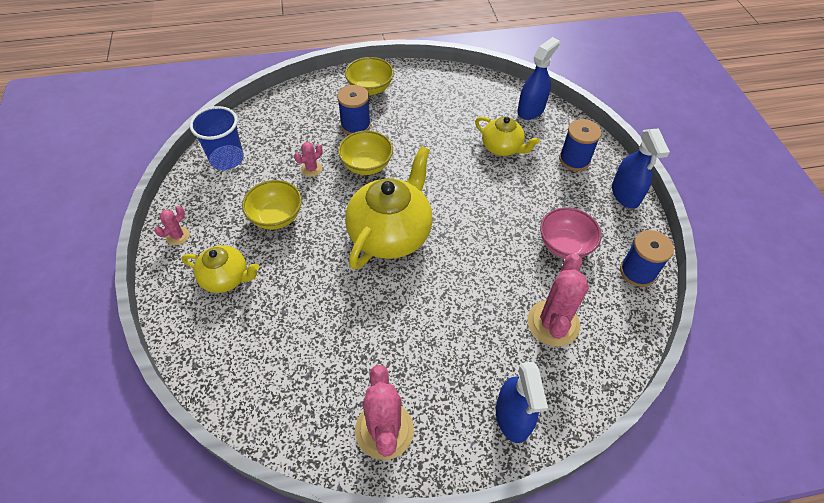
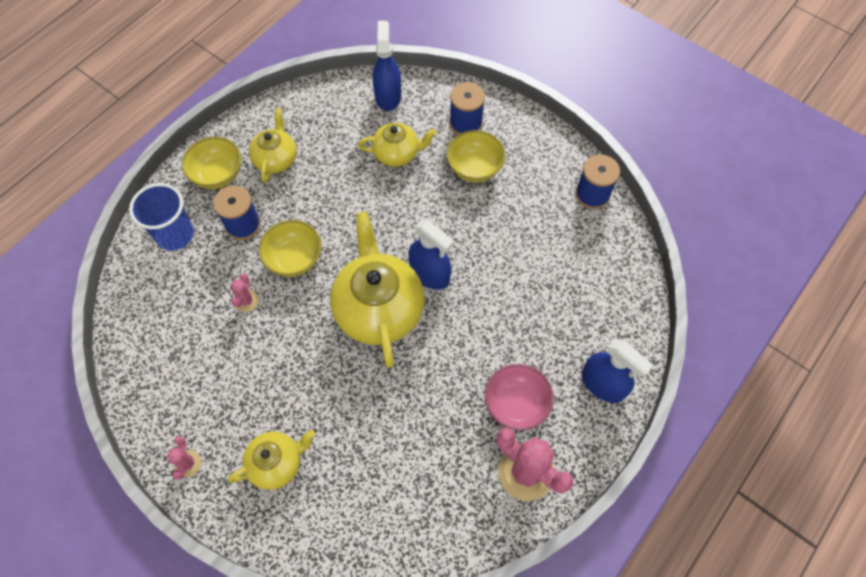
camera: 40 degrees left, 10 degrees up
blue cup [189,106,244,170] -> blue cup moved to [129,183,194,250]
yellow bowl [242,180,302,230] -> yellow bowl moved to [446,130,506,182]
pink cactus [528,254,589,347] -> none
pink bowl [540,207,602,259] -> pink bowl moved to [485,364,554,431]
blue spray bottle [612,128,670,209] -> blue spray bottle moved to [408,220,454,290]
none -> yellow teapot [249,108,297,183]

